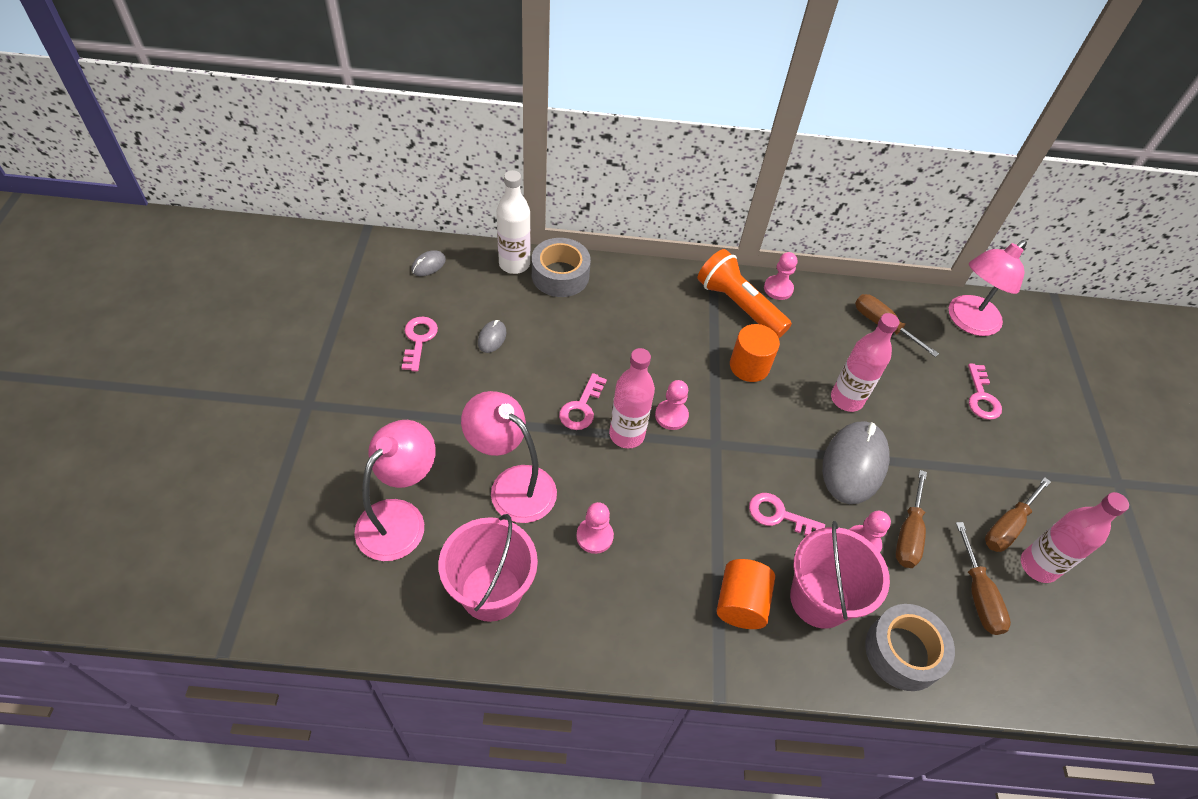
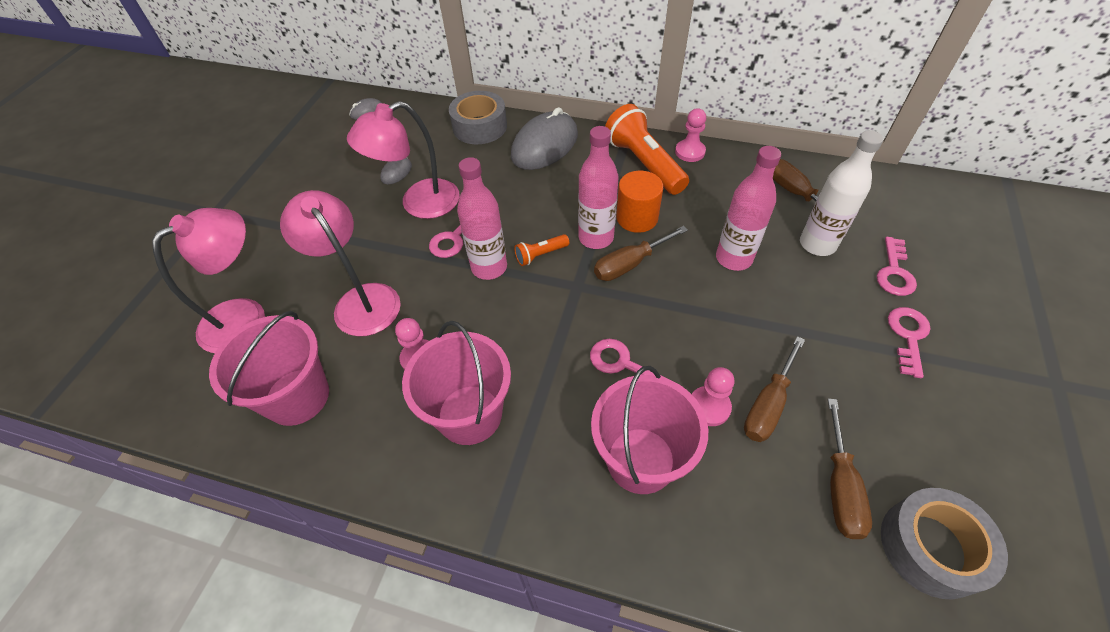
camera: 20 degrees right, 0 degrees up
pink key [402,317,438,371] -> pink key moved to [888,307,931,378]
white bottle [497,170,531,274] -> white bottle moved to [800,130,883,256]
pink pawn [655,380,689,430] -> orange flashlight [514,234,569,266]
orange cylinder [717,559,775,629] -> none
grey mouse [822,421,890,504] -> grey mouse moved to [511,107,578,170]
grey tape [865,604,955,691] -> grey tape moved to [881,488,1008,599]
pink lamp [949,240,1027,336] -> pink lamp moved to [347,101,460,219]
brown screwdriver [985,477,1051,552] -> brown screwdriver moved to [594,226,688,281]
pink bottle [1021,492,1129,583] -> pink bottle moved to [578,126,618,249]
none -> pink bucket [402,321,511,445]

